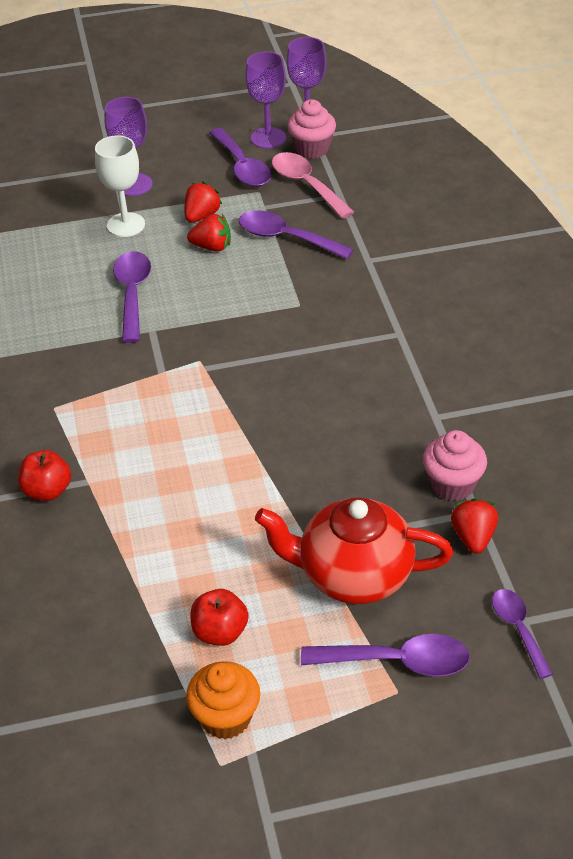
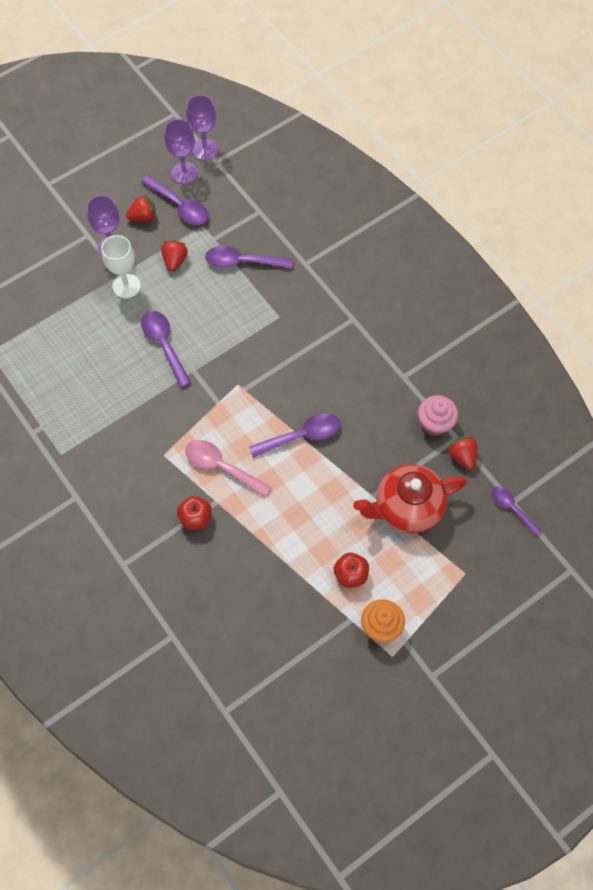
camera: 25 degrees left, 20 degrees up
red strawberry [187,214,231,252] -> red strawberry moved to [126,195,156,222]
pink spoon [272,152,354,218] -> pink spoon moved to [185,440,272,497]
pink cupcake [287,99,336,159] -> none
purple spoon [301,634,470,677] -> purple spoon moved to [249,413,341,458]

